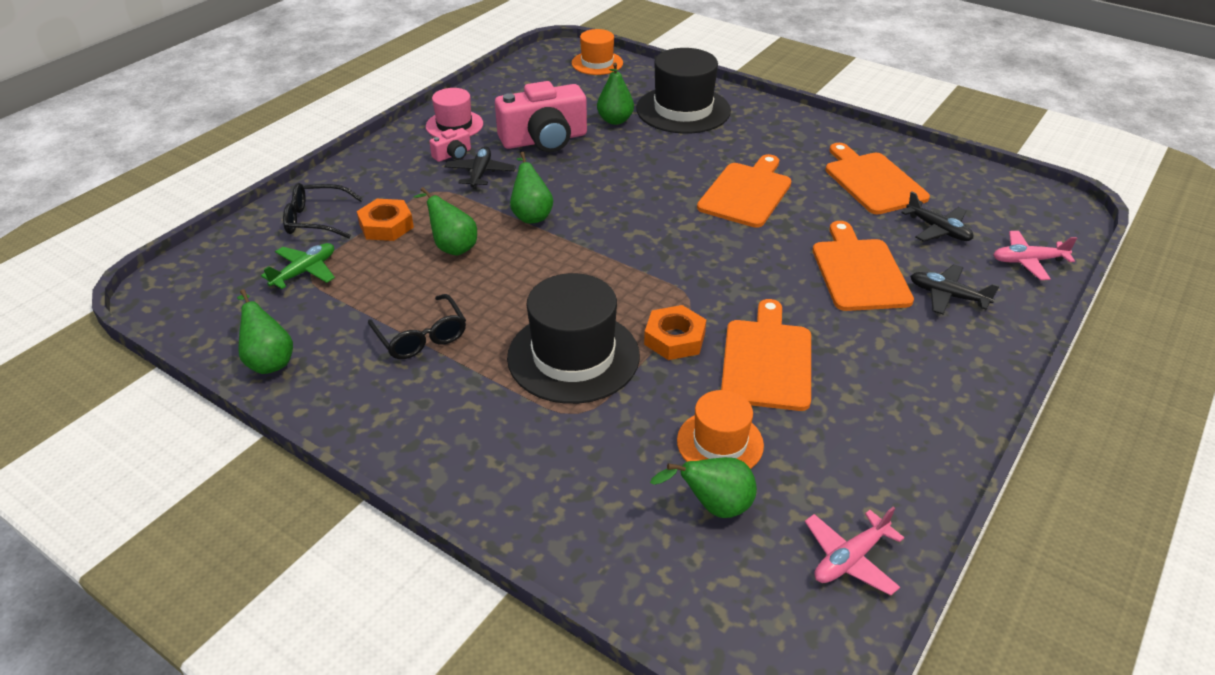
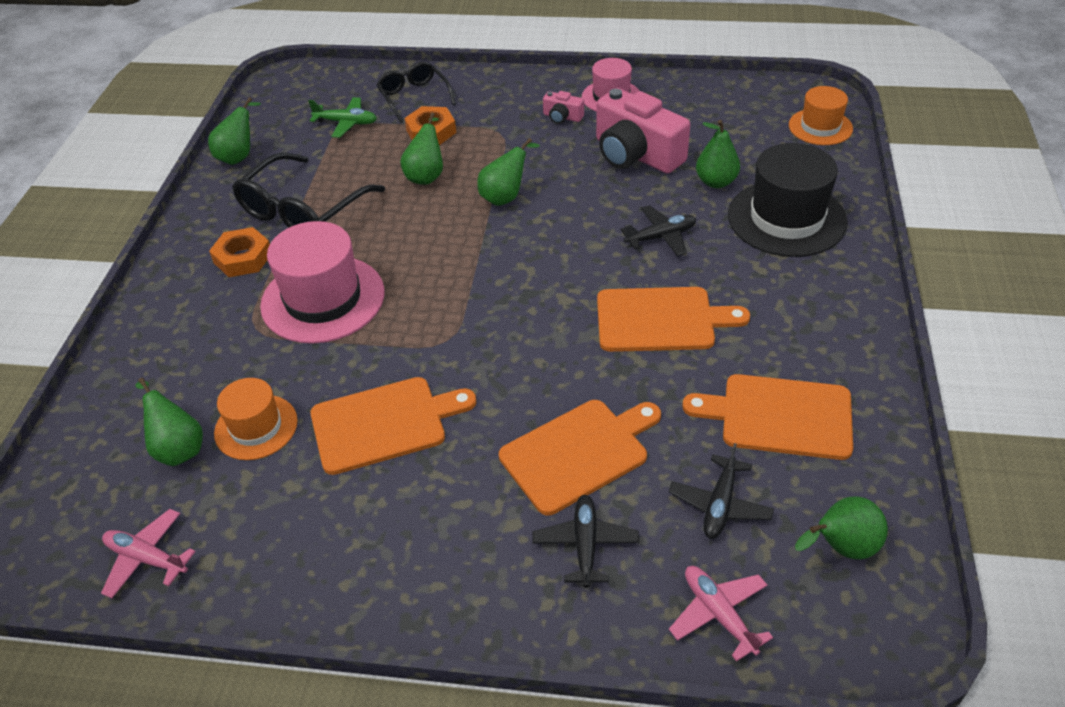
camera: 65 degrees right, 5 degrees up
black glasses [368,294,466,359] -> black glasses [232,152,386,228], size x1.61
black plane [444,147,516,189] -> black plane moved to [621,205,696,256]
black hat [507,273,640,404] -> pink hat [260,221,385,344]
orange nut [644,305,706,360] -> orange nut moved to [209,227,270,277]
orange cutting board [825,143,930,214] -> orange cutting board turned 120 degrees counterclockwise [682,374,853,460]
none -> green pear [795,497,888,559]

